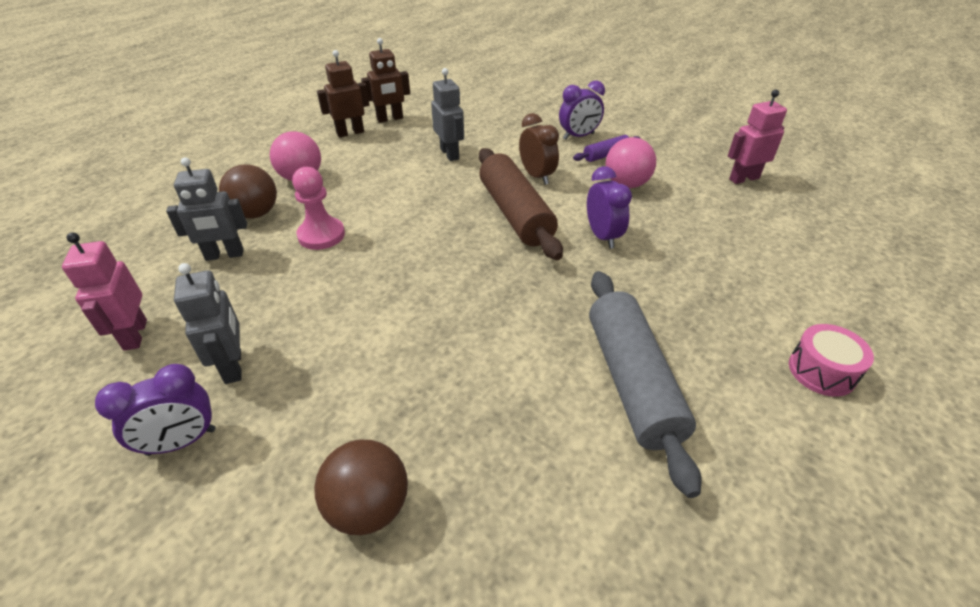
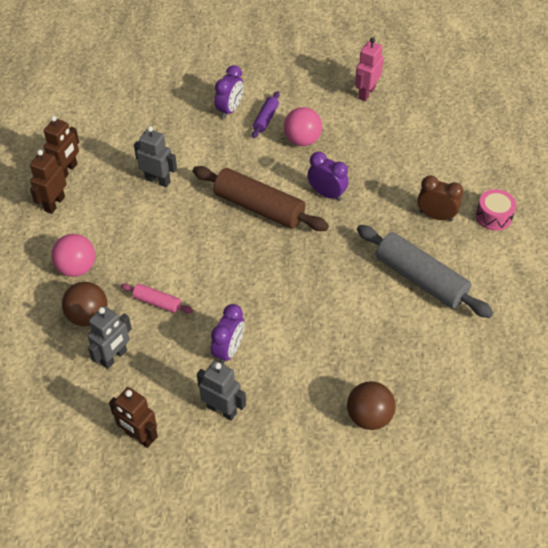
camera: 40 degrees left, 10 degrees up
pink robot [62,232,147,351] -> brown robot [109,387,158,448]
purple clock [95,364,215,456] -> purple clock moved to [211,304,245,364]
pink pawn [292,167,345,250] -> pink rolling pin [121,283,193,313]
brown clock [519,113,559,185] -> brown clock moved to [418,176,464,221]

